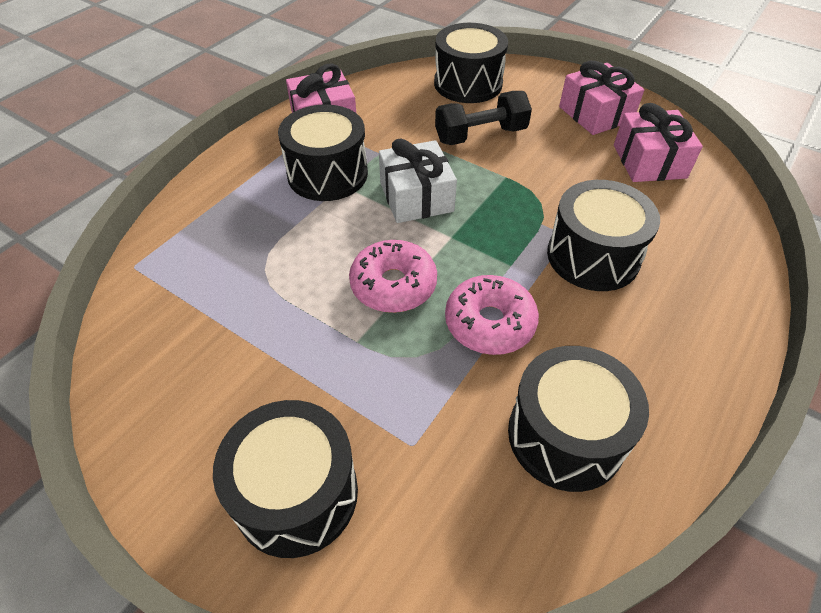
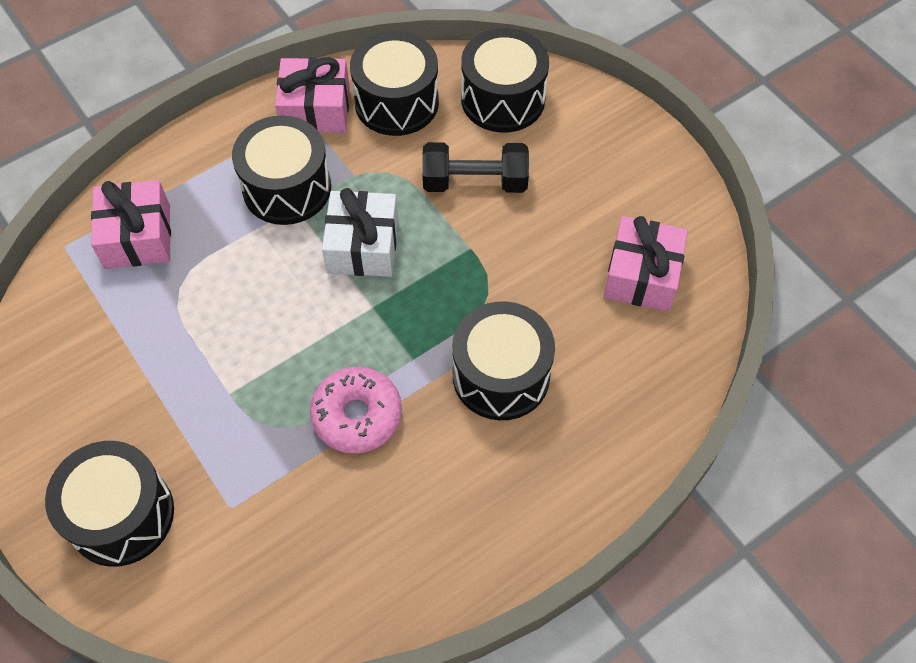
camera: 20 degrees right, 10 degrees up
pink donut [349,240,437,313] -> none
black drum [508,346,649,492] -> black drum moved to [350,31,439,136]
pink gift [559,61,644,135] -> pink gift moved to [91,180,171,269]

